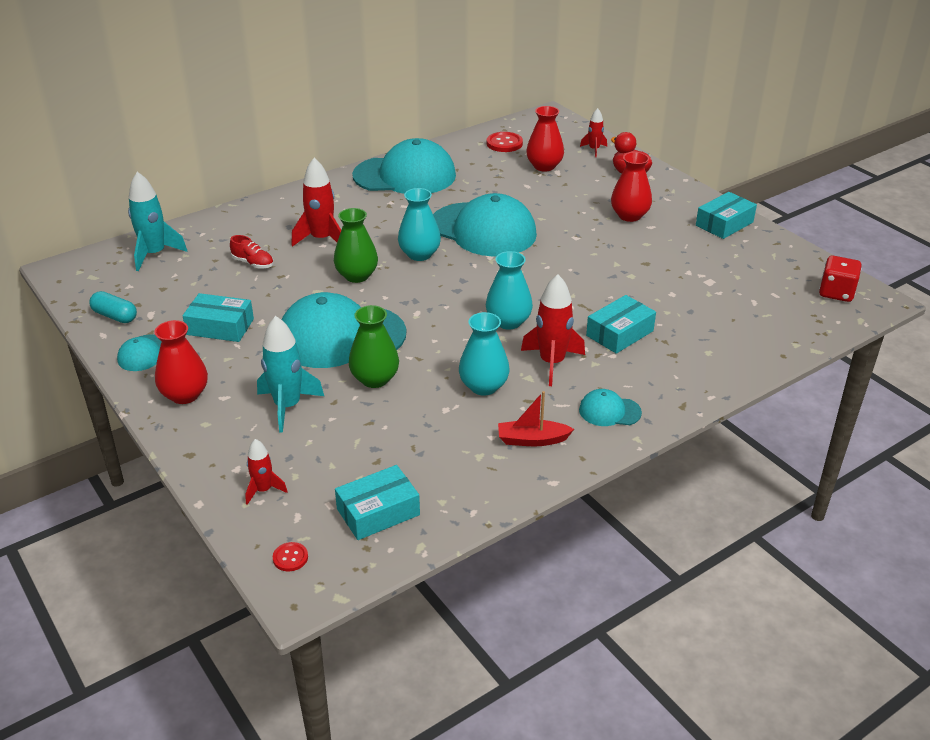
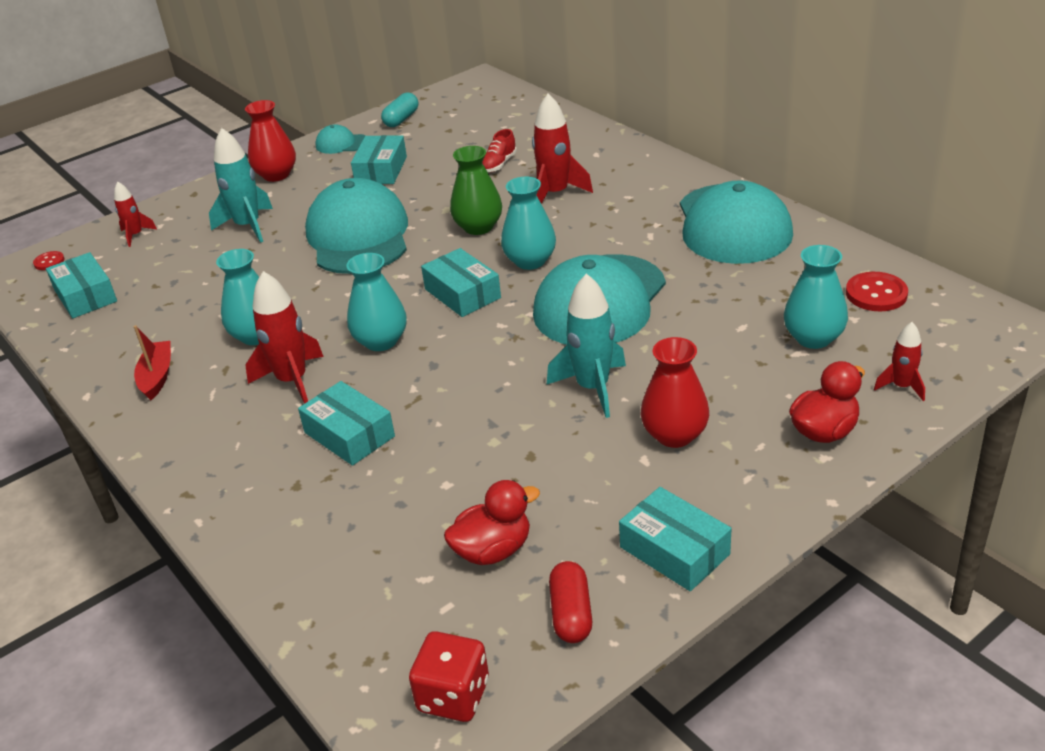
camera: 90 degrees right, 0 degrees up
turquoise rocket [128,172,187,271] -> turquoise rocket moved to [547,273,626,418]
green vase [349,305,399,388] -> none
red vase [526,106,564,172] -> turquoise vase [784,245,848,349]
turquoise cap [579,389,642,426] -> none
none -> turquoise box [421,248,501,317]
none -> red duck [444,480,540,565]
none -> red capsule [549,561,592,643]

